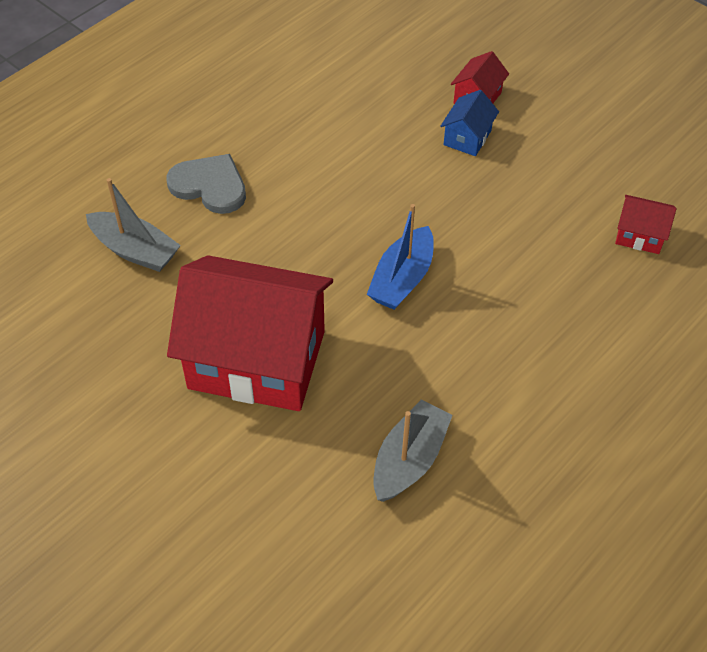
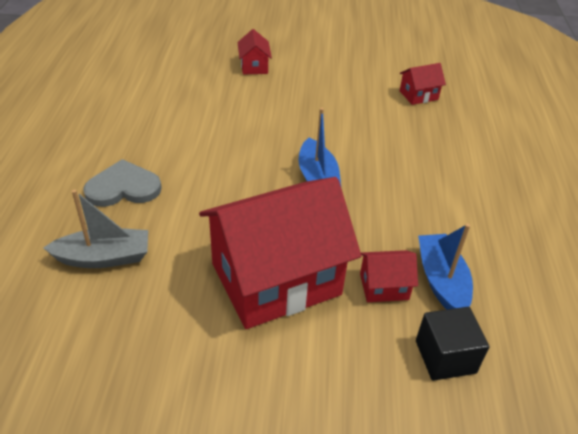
camera: 40 degrees left, 10 degrees down
grey boat [373,400,453,502] -> blue boat [418,224,473,310]
blue house [440,90,499,156] -> none
none -> red house [360,250,418,302]
none -> black cube [416,307,490,381]

